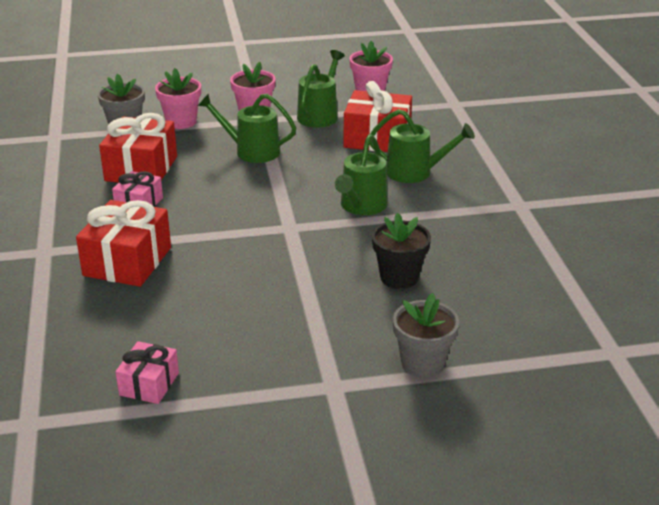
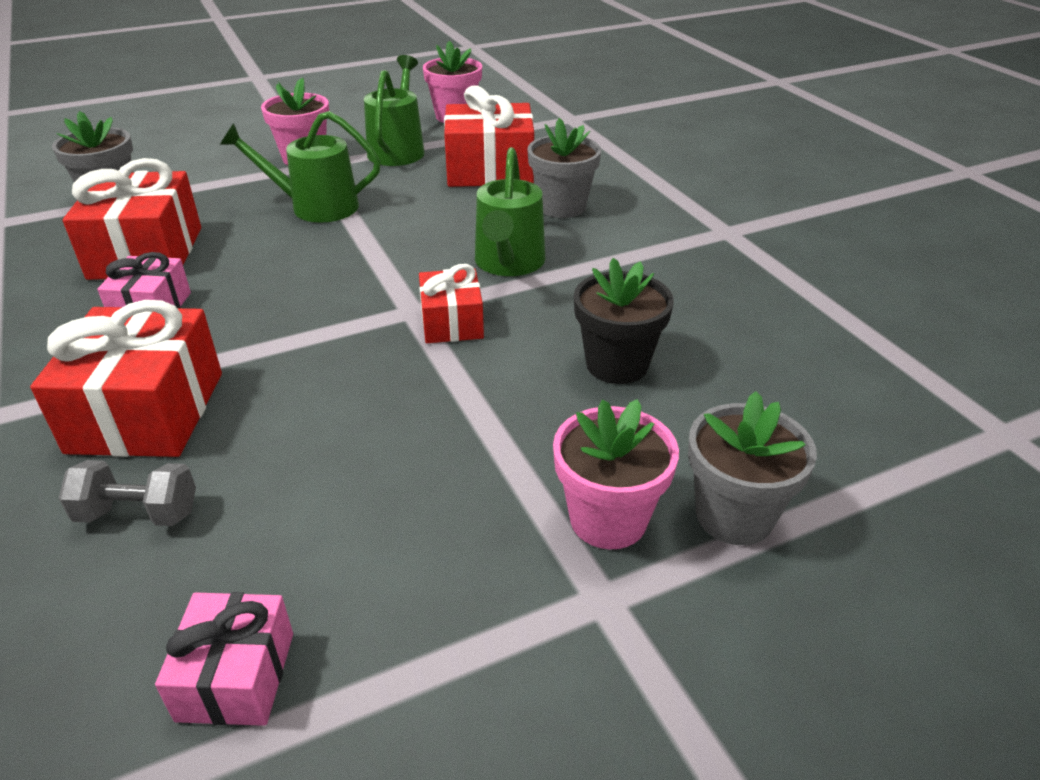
camera: 15 degrees left, 5 degrees up
pink flower pot [155,68,201,129] -> pink flower pot moved to [553,399,679,549]
green watering can [369,109,475,183] -> grey flower pot [527,118,601,218]
none -> grey dumbbell [59,460,196,526]
none -> red gift [419,264,484,343]

